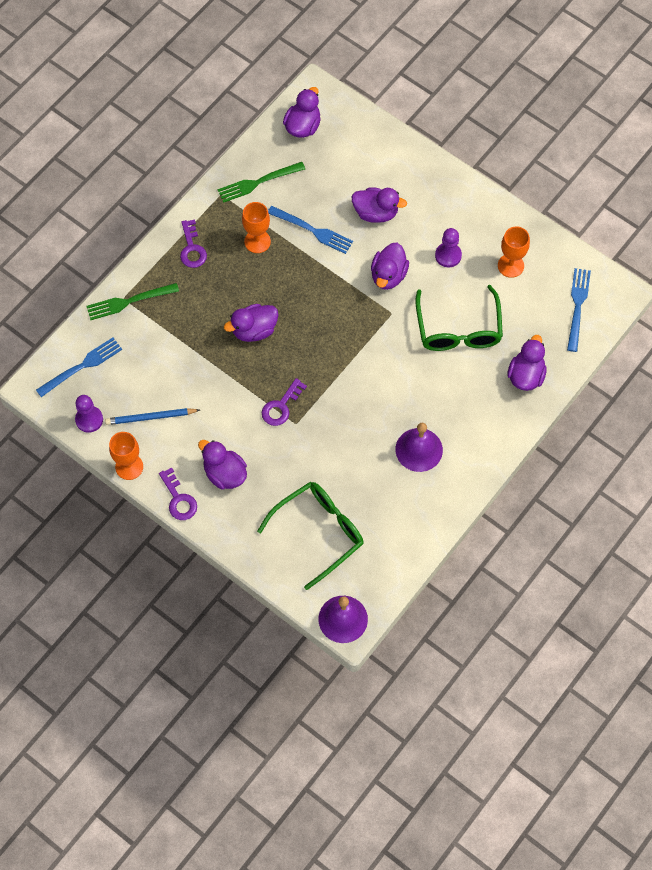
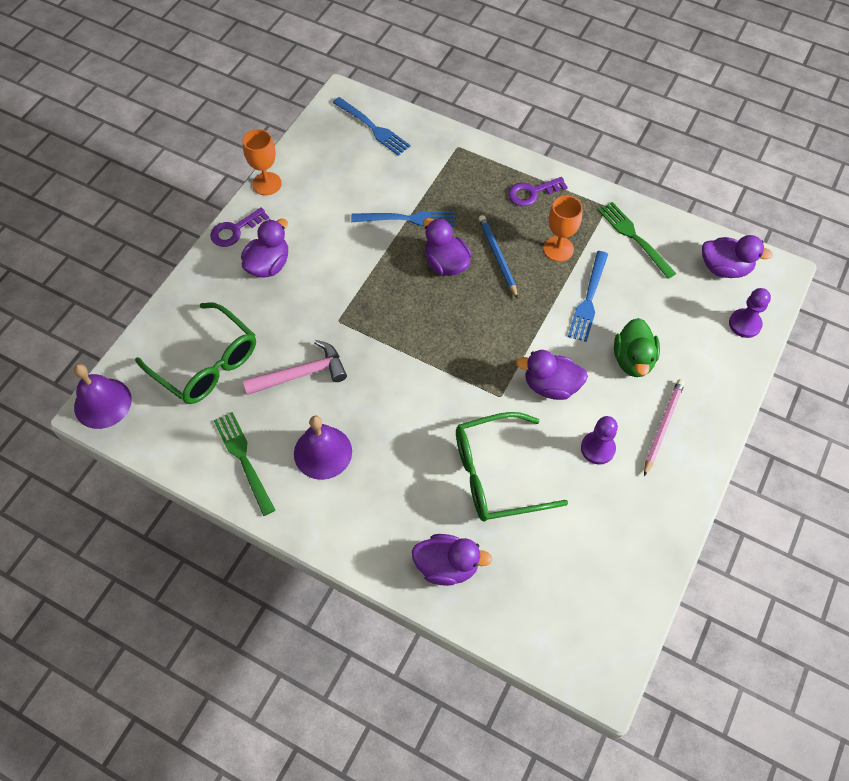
camera: 80 degrees right, 5 degrees down
purple pawn [75,395,103,433] -> purple pawn moved to [729,288,771,338]
green fork [87,283,179,320] -> green fork moved to [214,412,275,516]
blue pencil [105,408,200,425] -> blue pencil moved to [479,215,518,299]
purple key [262,378,307,426] -> none
purple duck [352,188,407,223] -> green duck [614,318,660,377]
orange goblet [498,226,530,278] -> none
blue fork [567,268,591,352] -> blue fork moved to [351,211,455,227]
none -> pink hammer [243,340,347,395]
none -> pink pencil [644,379,685,476]

